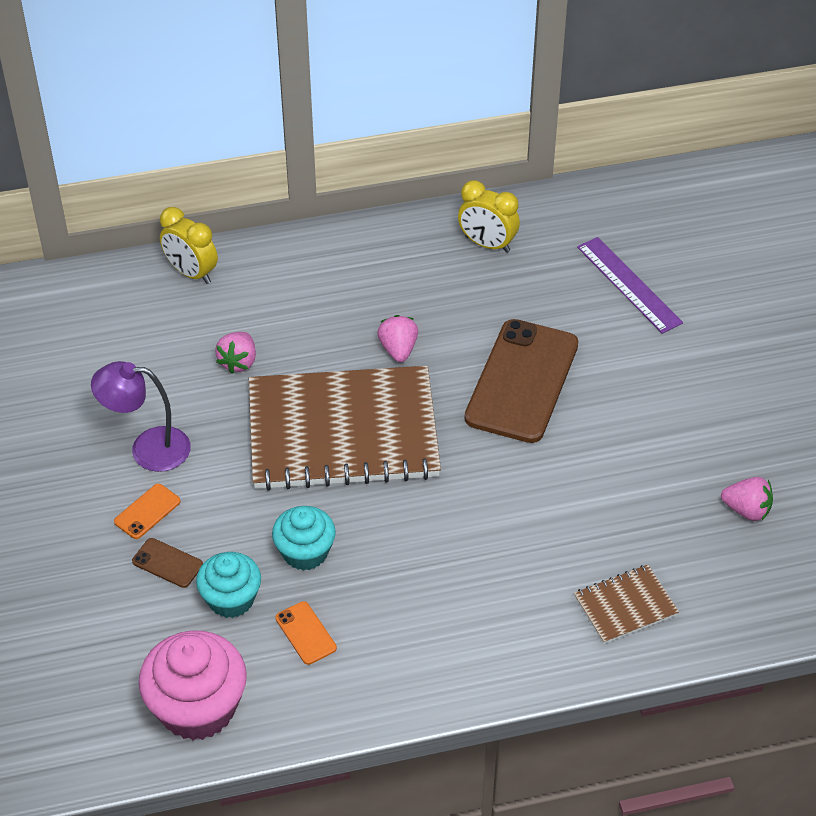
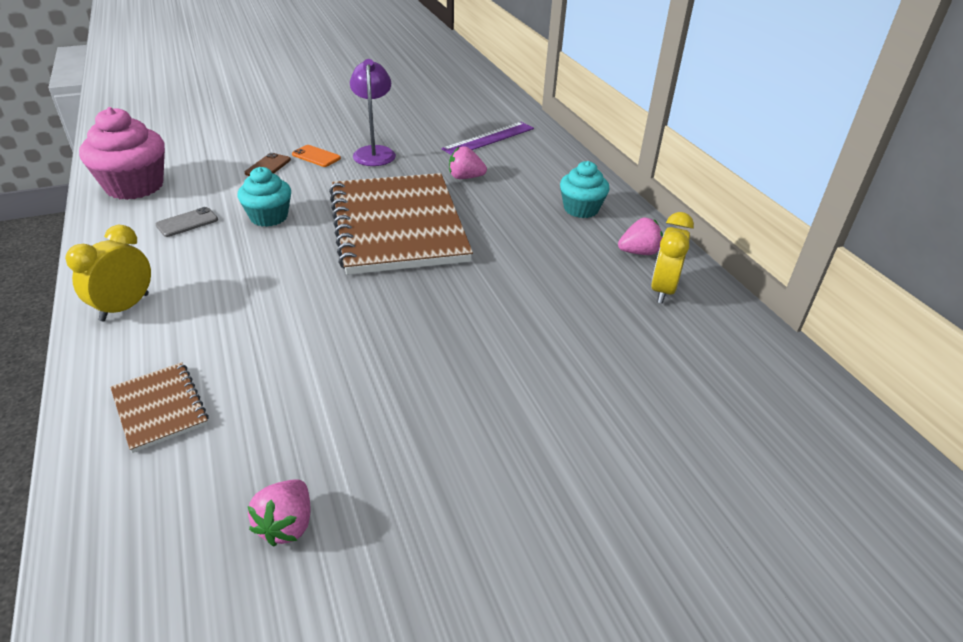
camera: 80 degrees right, 10 degrees down
yellow clock [160,207,218,284] -> yellow clock moved to [65,225,151,321]
turquoise cupcake [196,552,261,618] -> turquoise cupcake moved to [560,161,610,218]
orange phone [275,601,337,665] -> grey phone [156,207,218,237]
pink strawberry [377,315,418,362] -> pink strawberry moved to [618,218,663,255]
brown phone [464,319,578,443] -> none
purple ruler [577,237,683,334] -> purple ruler moved to [442,122,534,155]

